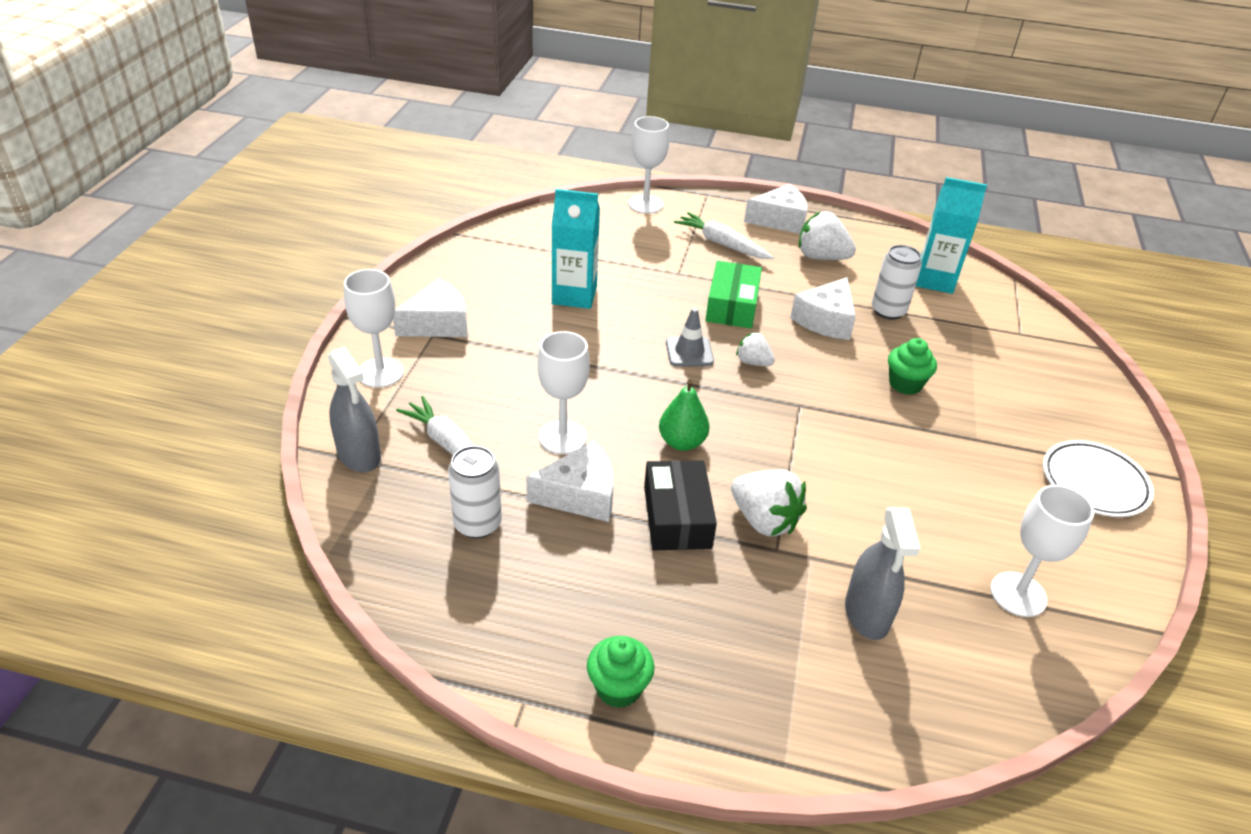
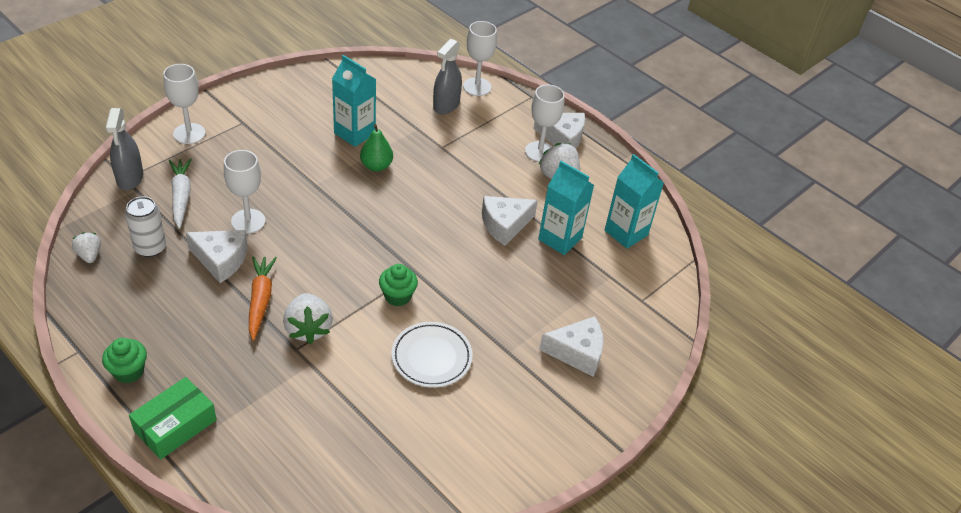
camera: 30 degrees right, 5 degrees up
white cheese [393,278,468,337] -> white cheese moved to [539,316,604,377]
black box [644,460,717,550] -> orange carrot [249,256,277,341]
green pear [659,380,710,451] -> green pear moved to [360,124,393,171]
grey traffic cone [666,308,714,367] -> none
white carrot [674,212,774,259] -> none
green box [705,261,762,329] -> green box moved to [129,377,217,460]
white strawberry [736,332,775,366] -> white strawberry moved to [72,232,101,263]
grey spray bottle [845,507,920,640] -> grey spray bottle moved to [433,39,462,114]
white can [872,245,922,320] -> turquoise carton [538,161,594,255]
green cupcake [888,338,937,395] -> green cupcake moved to [379,264,418,307]
white goblet [990,485,1094,617] -> white goblet moved to [525,85,565,162]
white plate [1043,440,1154,517] -> white plate moved to [392,322,473,387]

